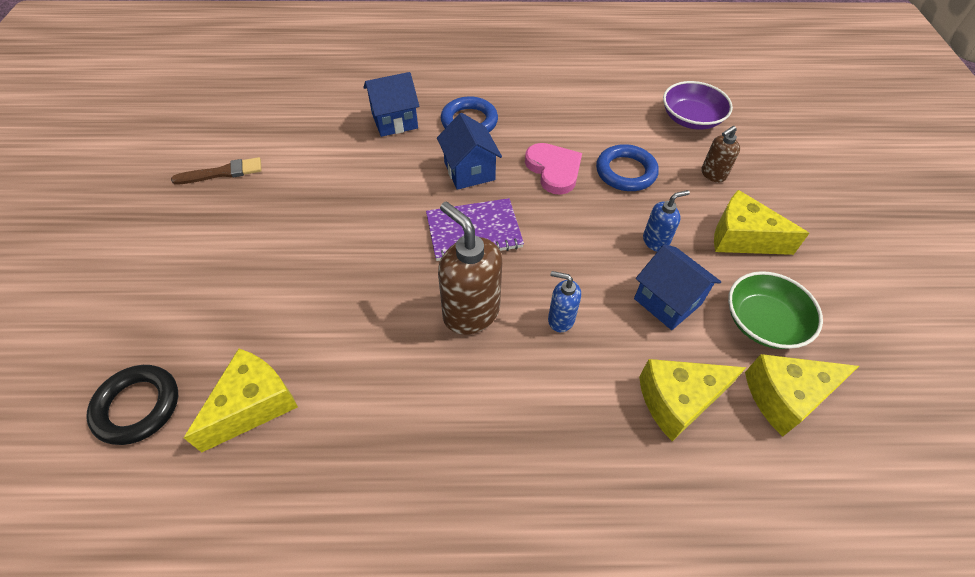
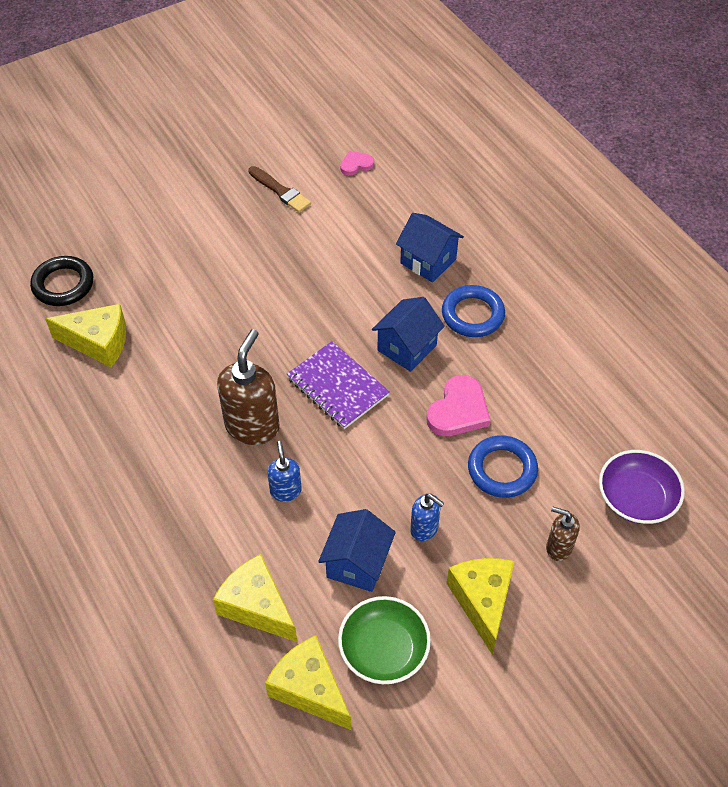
camera: 60 degrees right, 0 degrees up
none -> pink heart [340,151,374,176]

